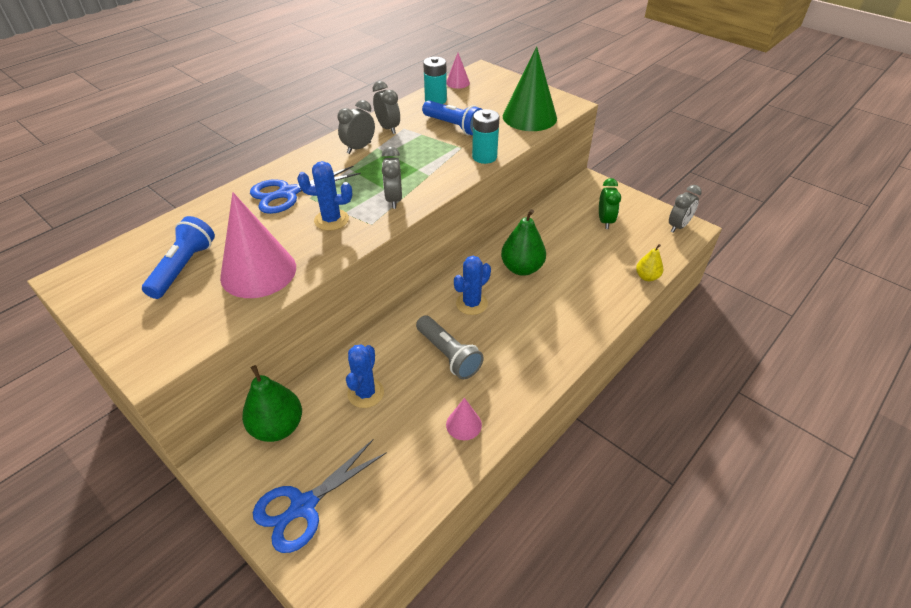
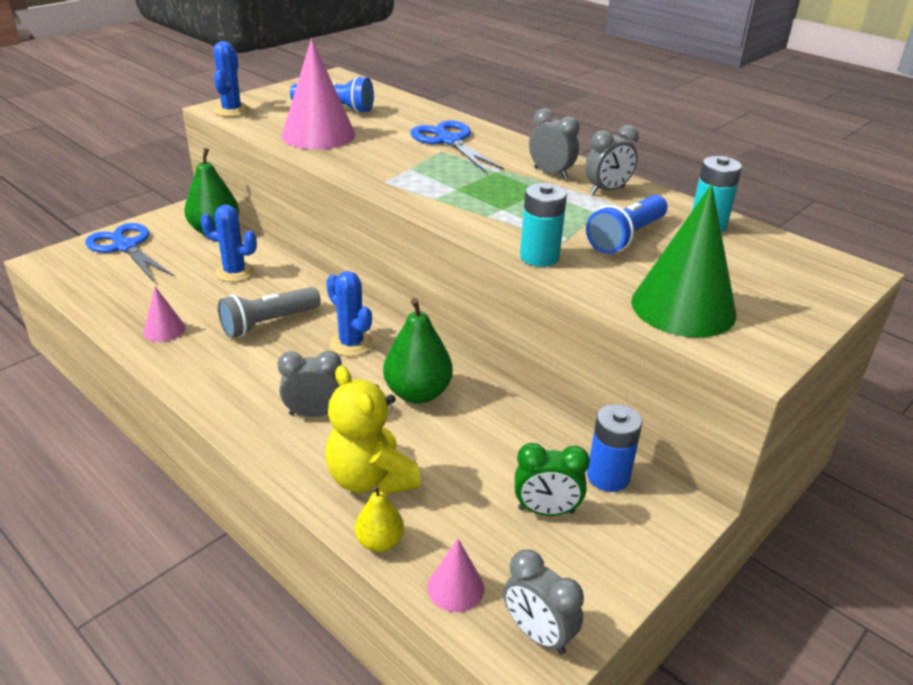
camera: 90 degrees right, 10 degrees down
blue cactus [297,161,352,231] -> blue cactus moved to [213,41,250,117]
grey clock [382,146,402,209] -> grey clock moved to [278,351,342,417]
pink cone [447,53,470,89] -> pink cone moved to [427,539,484,612]
none -> yellow teddy bear [326,365,421,495]
none -> blue battery [587,404,642,492]

